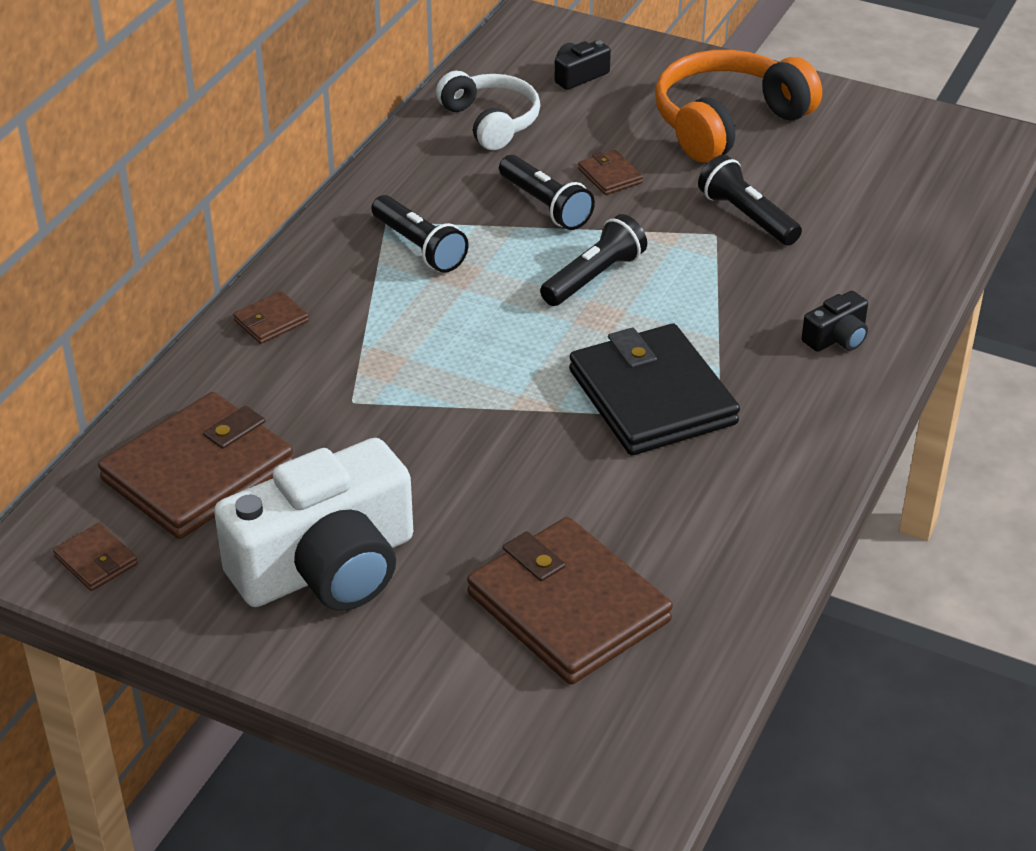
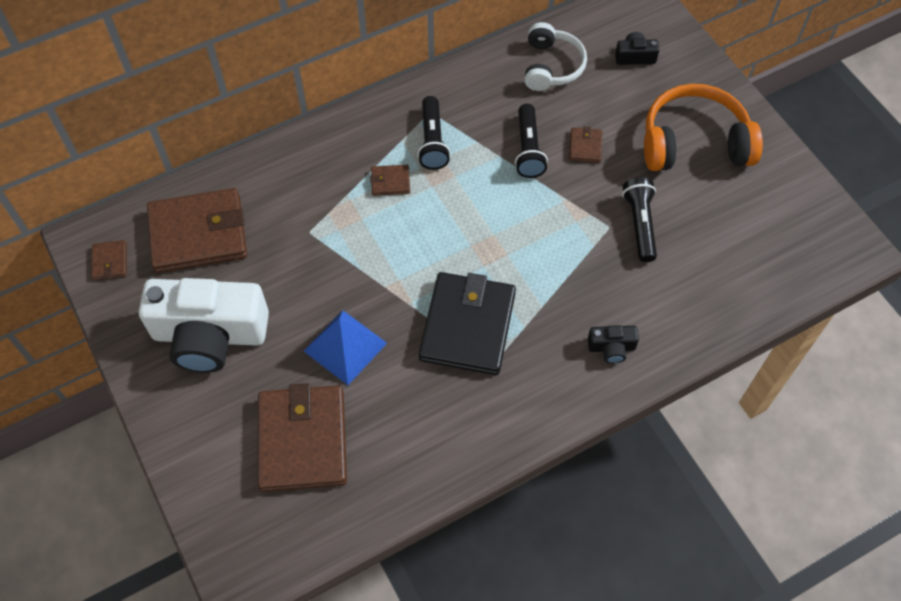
camera: 35 degrees right, 20 degrees up
brown wallet [233,291,309,344] -> brown wallet moved to [370,165,410,196]
black flashlight [540,214,647,306] -> none
none -> blue pyramid [304,310,387,385]

